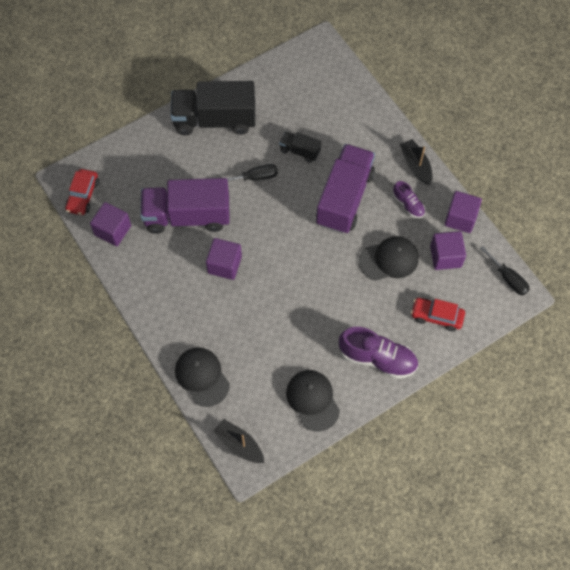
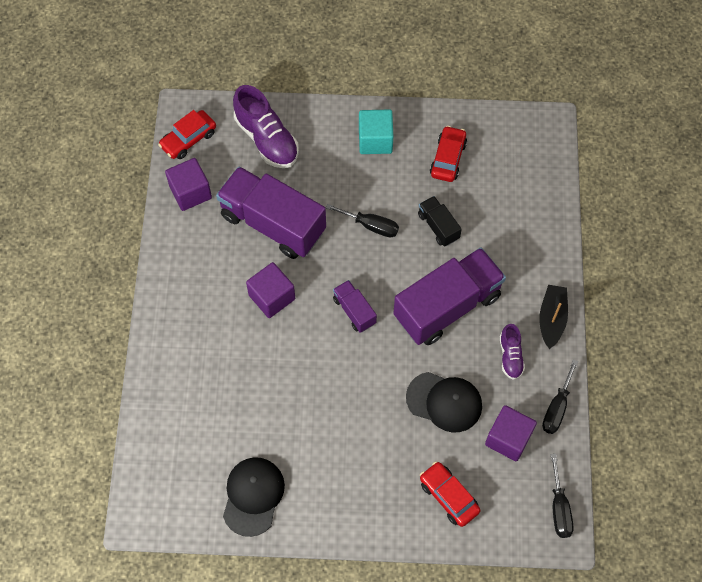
camera: 35 degrees right, 0 degrees up
black truck [171,81,255,136] -> turquoise cube [359,109,394,154]
black cap [175,348,230,407] -> none
black boat [213,419,264,463] -> none
purple shoe [339,327,418,379] -> purple shoe moved to [233,85,299,168]
purple cube [444,191,482,233] -> black screwdriver [542,359,578,434]
none -> purple truck [333,280,377,333]
none -> red car [430,126,467,182]

